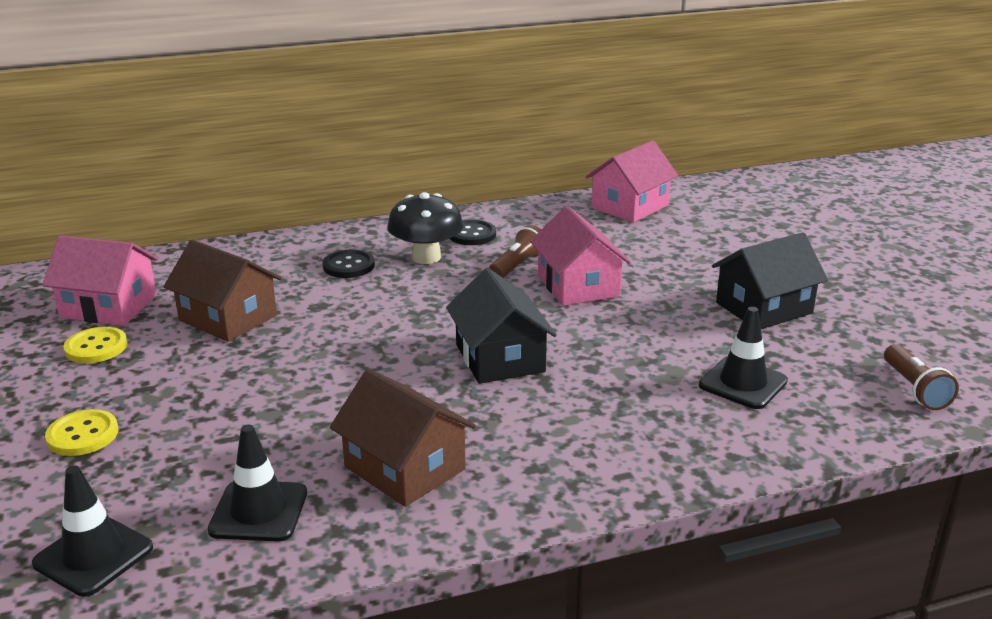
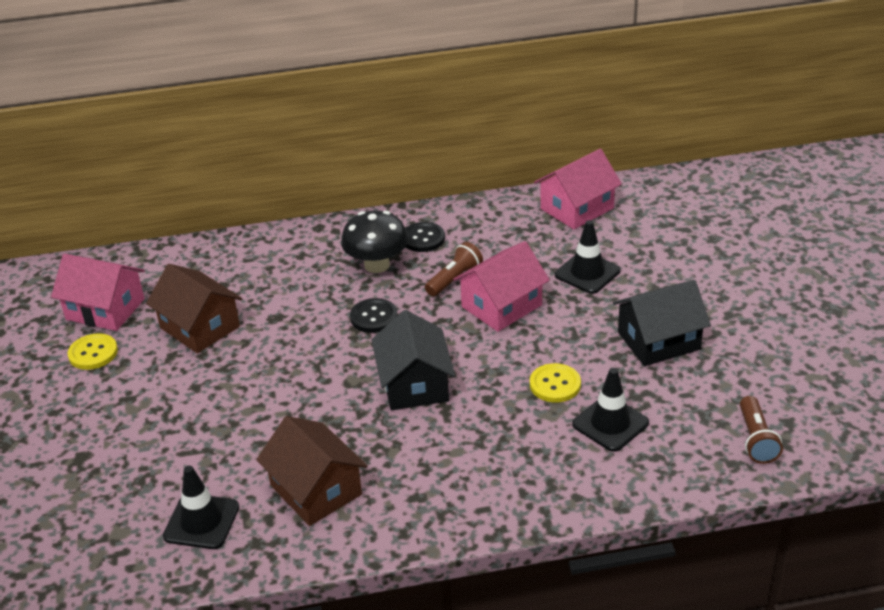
camera: 10 degrees right, 10 degrees up
black traffic cone [32,466,153,597] -> black traffic cone moved to [555,220,621,294]
yellow button [45,409,118,456] -> yellow button moved to [530,363,581,402]
black button [323,249,375,278] -> black button moved to [350,298,398,333]
pink house [530,206,631,306] -> pink house turned 60 degrees clockwise [453,241,550,332]

